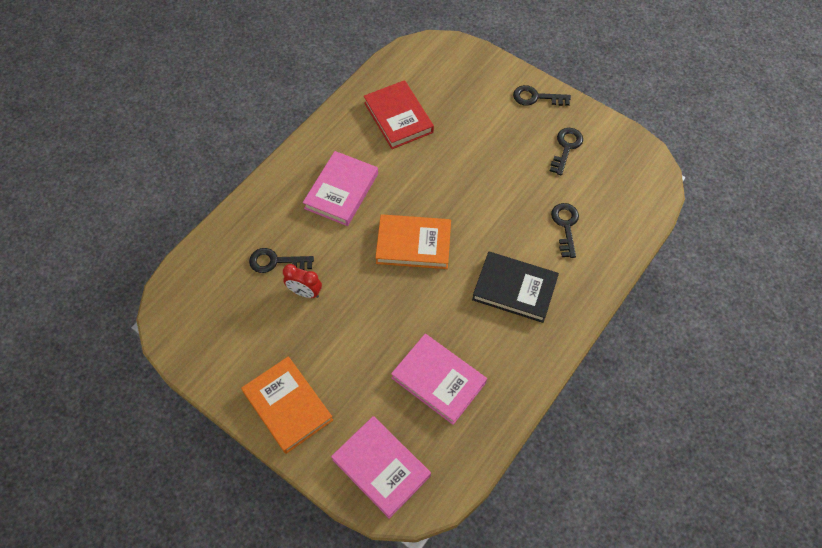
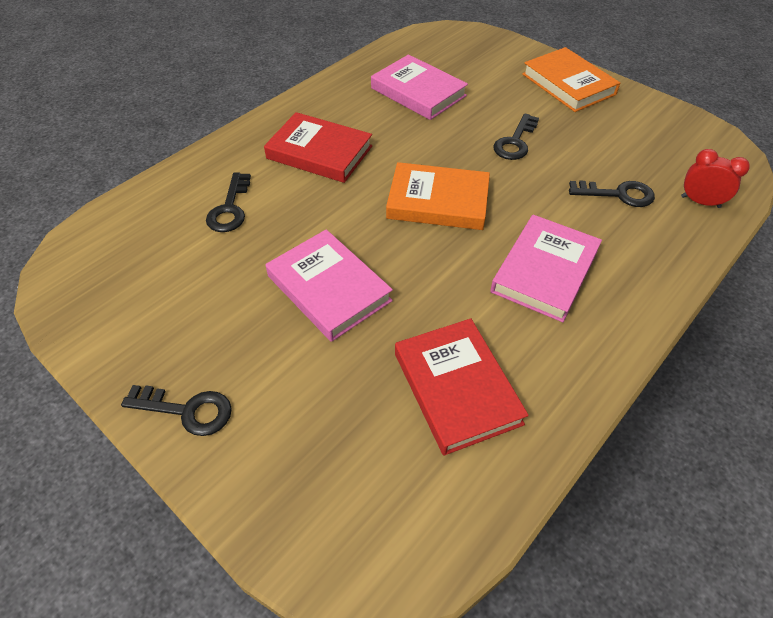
camera: 175 degrees left, 10 degrees down
red clock [283,264,322,298] -> red clock moved to [681,149,750,208]
pink book [331,416,431,519] -> pink book moved to [266,229,393,342]
black book [472,252,559,323] -> red book [264,112,372,183]
black key [550,128,583,175] -> black key moved to [493,113,539,160]

